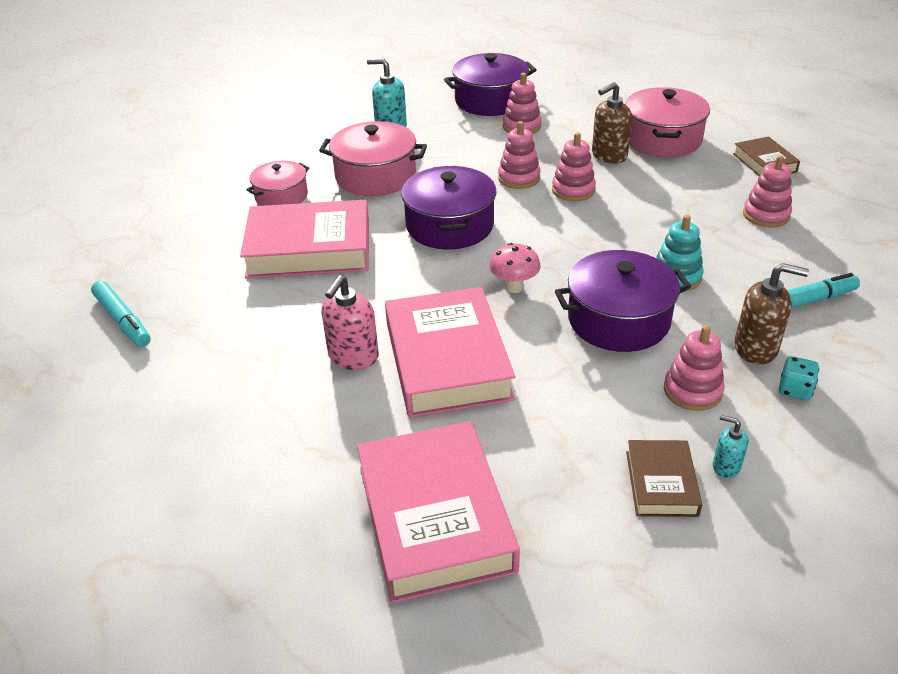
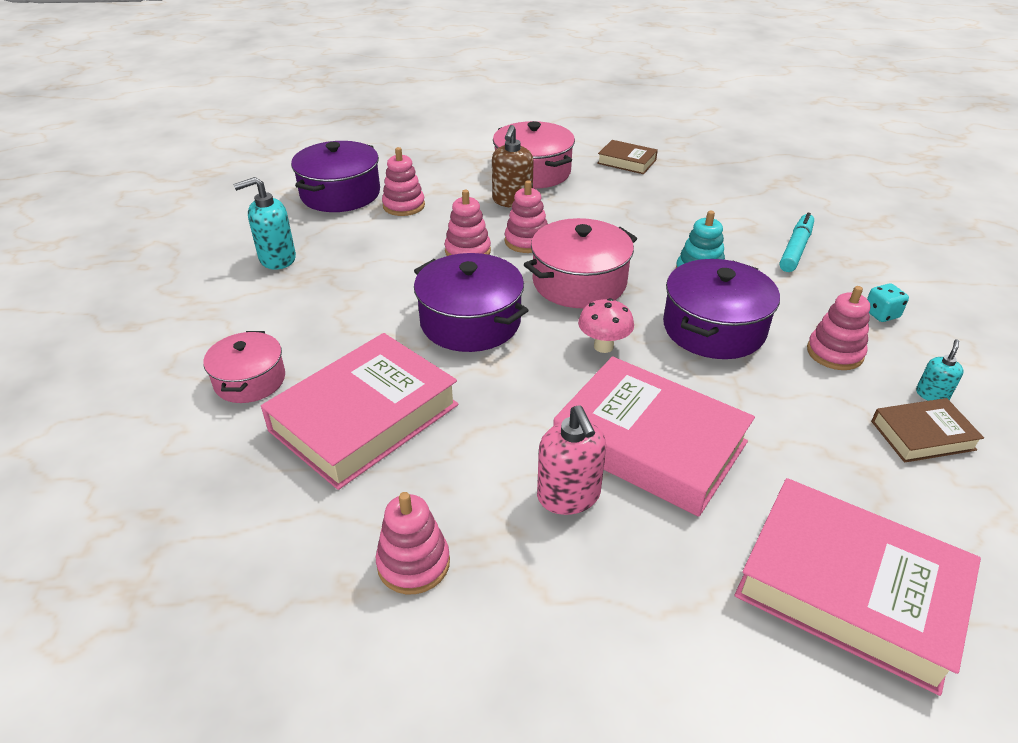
camera: 45 degrees left, 0 degrees up
turquoise marker [91,281,151,347] -> none
pink pot [319,121,427,196] -> pink pot moved to [524,218,637,309]
brown book [626,440,702,517] -> brown book turned 60 degrees counterclockwise [871,398,984,463]
turquoise soap dispenser [713,415,748,478] -> turquoise soap dispenser turned 135 degrees clockwise [916,339,964,401]
brown soap dispenser [734,263,809,365] -> none
pink stacking toy [743,155,792,228] -> pink stacking toy moved to [376,492,450,594]

